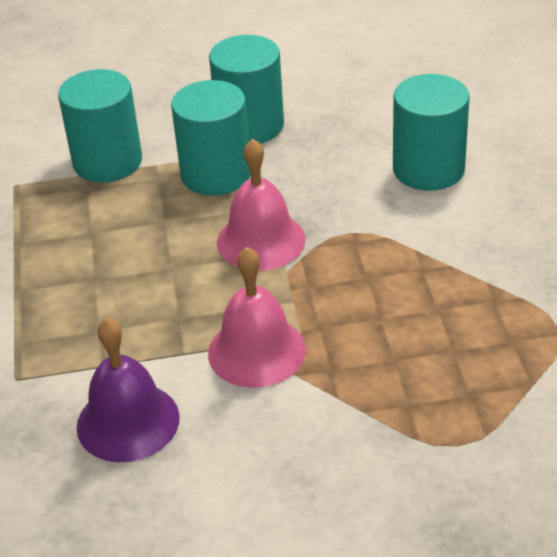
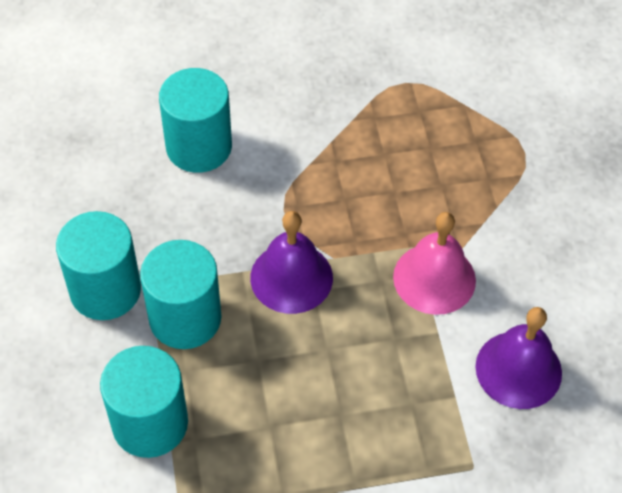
camera: 95 degrees left, 15 degrees up
pink bell [217,139,305,271] -> purple bell [250,211,333,314]

